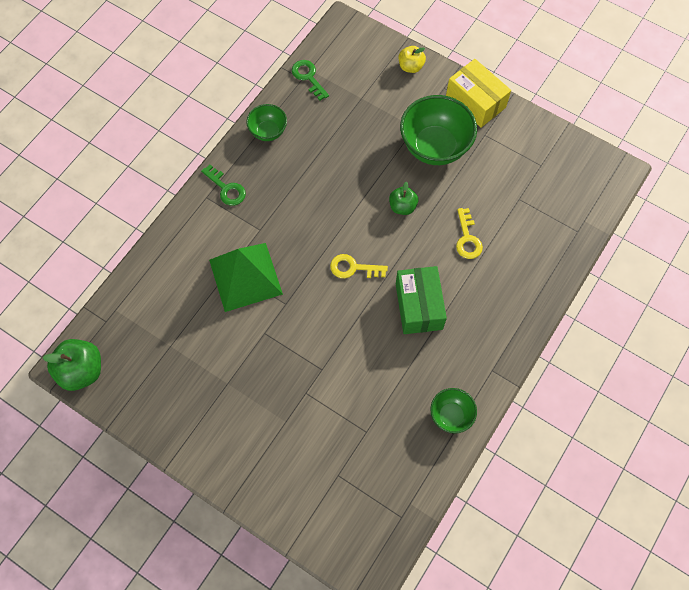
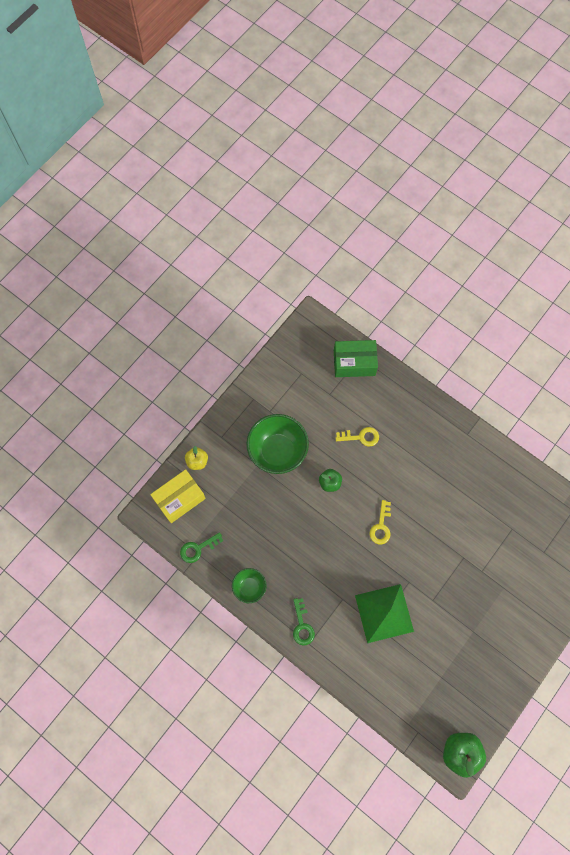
camera: 85 degrees left, 5 degrees up
green key [201,164,246,206] -> green key turned 120 degrees clockwise [293,598,315,645]
green box [396,266,447,334] -> green box moved to [334,340,378,377]
green bowl [430,388,477,433] -> none
yellow box [446,59,511,128] -> yellow box moved to [150,469,206,523]

